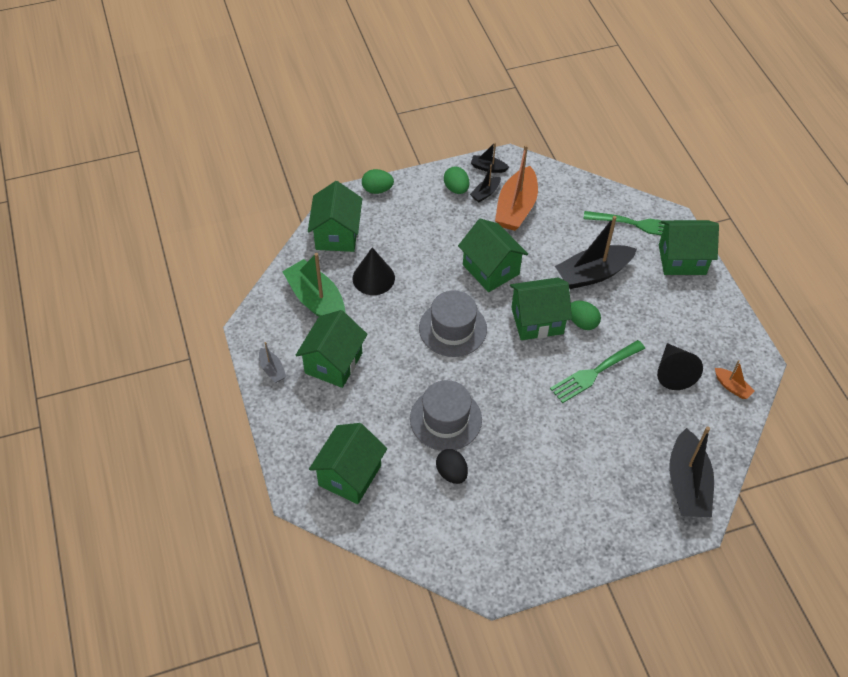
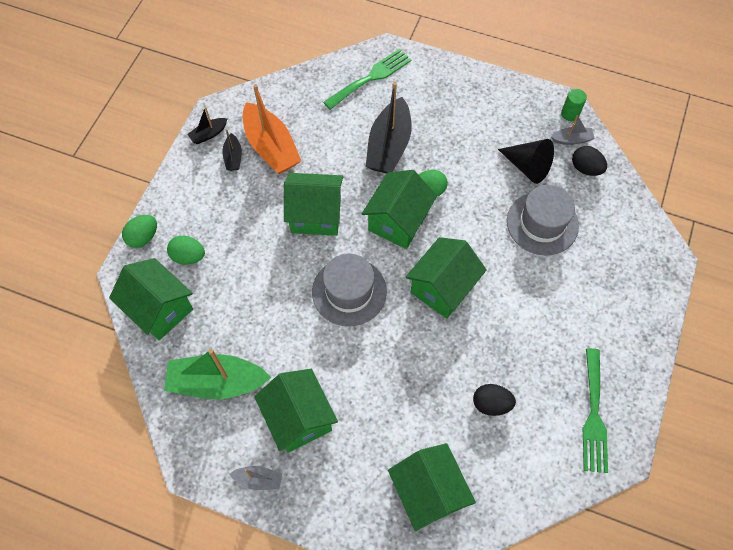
camera: 50 degrees left, 10 degrees up
black cone [353,247,395,295] -> none
grey hat [410,380,482,451] -> grey hat moved to [507,185,579,255]
green egg [444,166,469,194] -> green egg moved to [167,236,205,265]
green fork [550,340,645,403] -> green fork moved to [583,348,608,473]
green house [659,220,719,275] -> green house moved to [406,237,487,319]
black boat [669,426,714,517] -> none
orange boat [715,360,755,399] -> grey boat [551,115,595,145]
none -> green cylinder [561,89,587,121]
none -> black egg [572,146,607,176]

